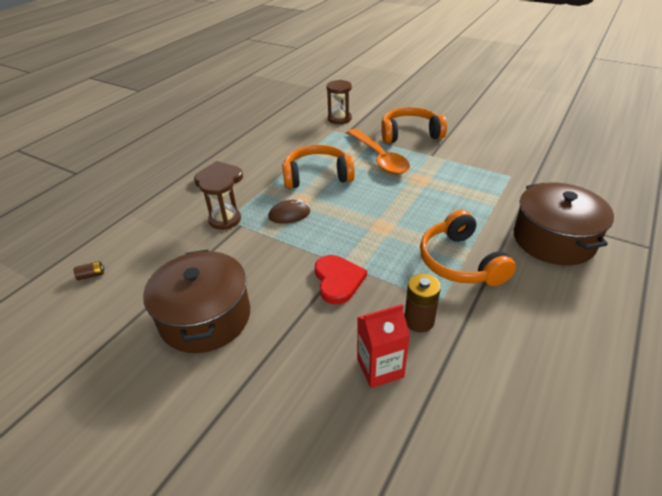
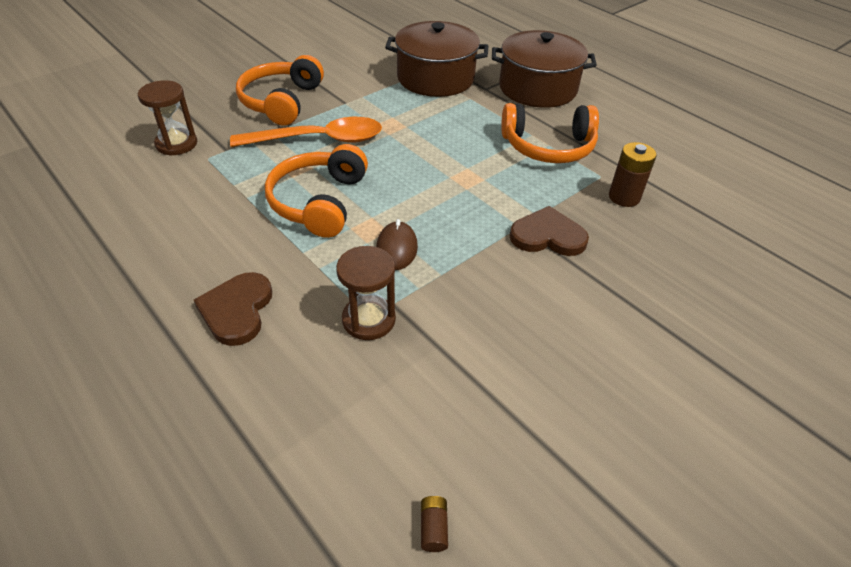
camera: 75 degrees left, 5 degrees up
brown pot [143,249,250,353] -> brown pot moved to [385,21,489,97]
red heart [315,255,367,304] -> brown heart [510,206,589,256]
red carton [357,304,410,388] -> none

